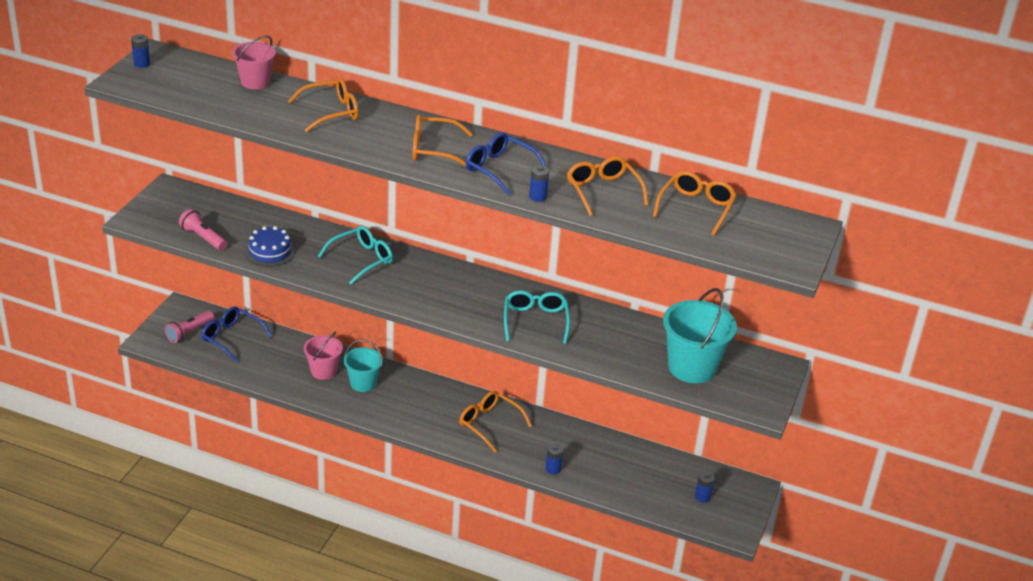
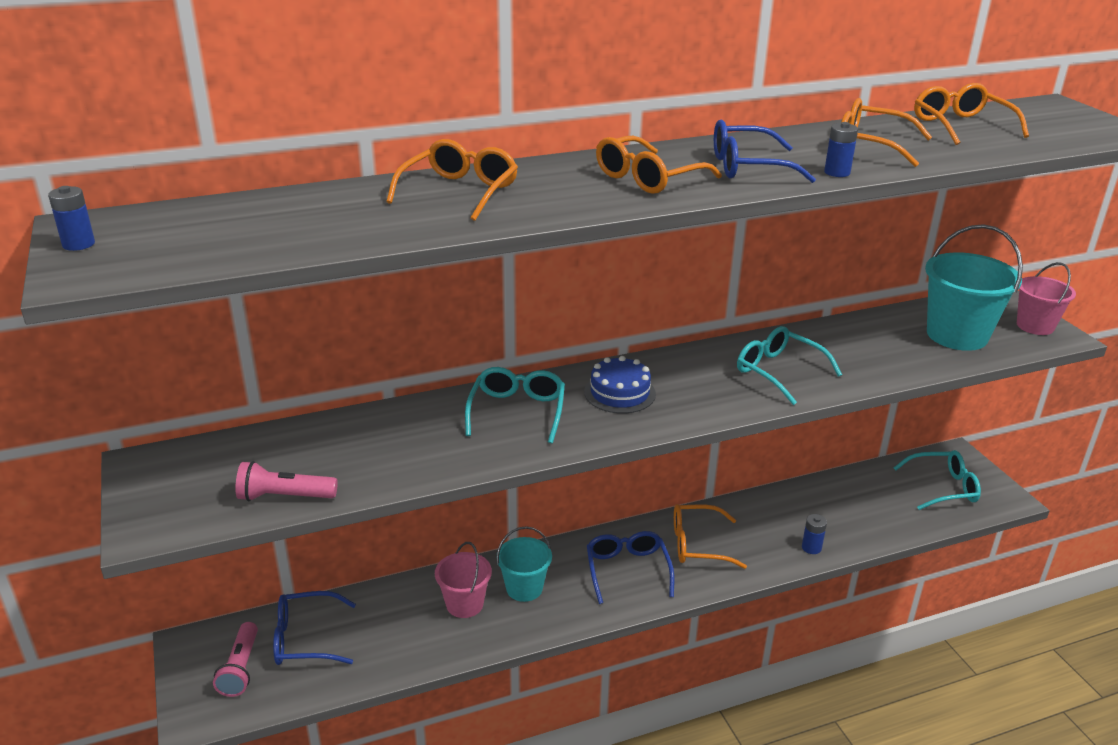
camera: 40 degrees left, 5 degrees down
pink bucket [232,35,276,89] -> pink bucket moved to [1017,262,1076,335]
blue cake [245,226,295,267] -> blue cake moved to [584,356,656,414]
blue battery [695,471,715,503] -> turquoise glasses [894,450,981,510]
none -> blue glasses [587,531,674,604]

